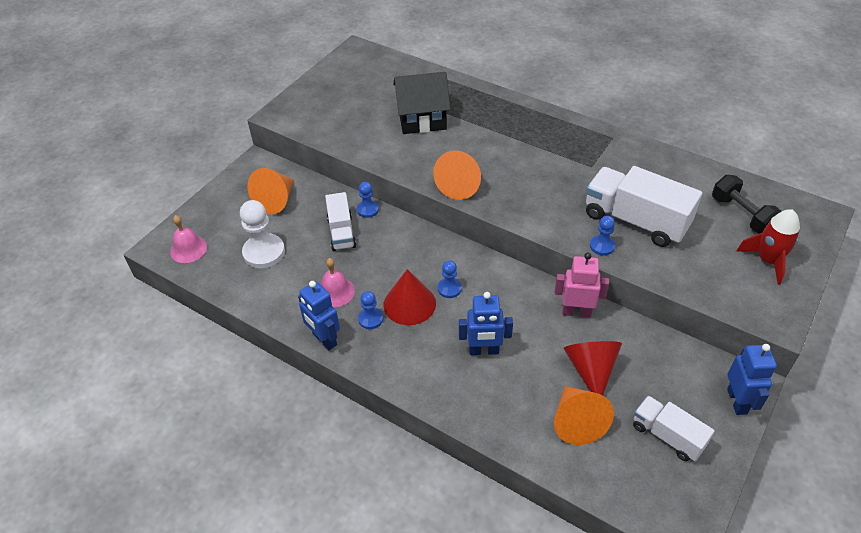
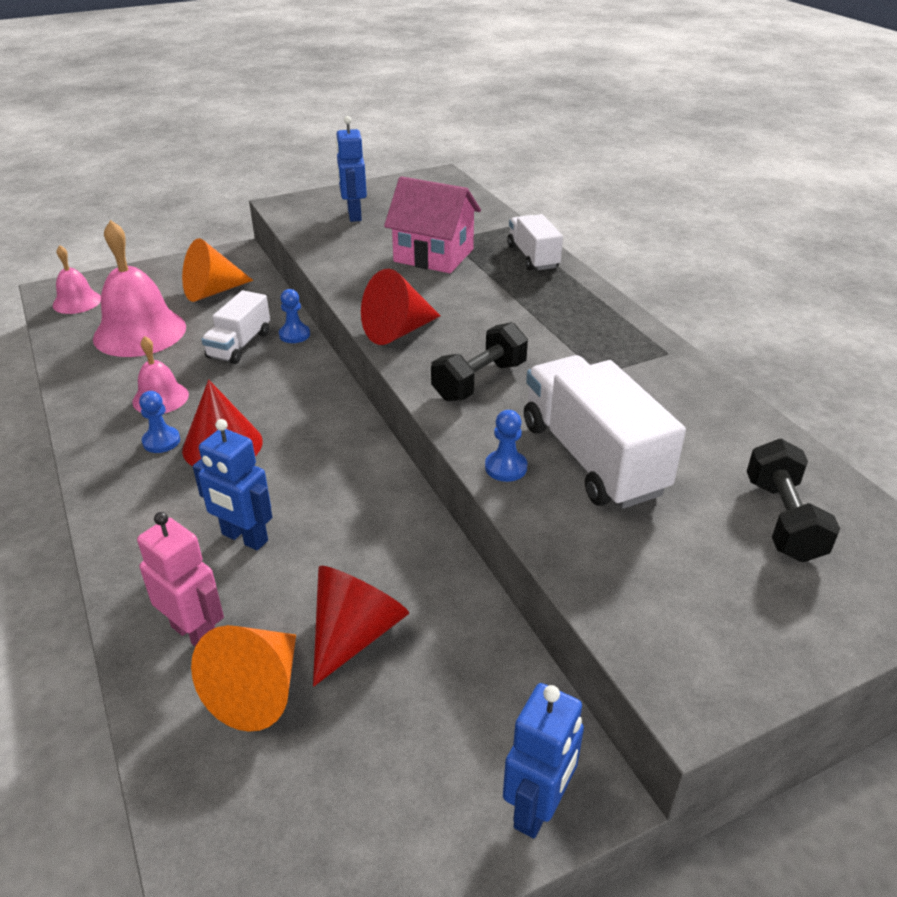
camera: 30 degrees right, 10 degrees down
white pawn [240,200,285,268] -> pink bell [93,220,186,357]
blue robot [298,281,340,350] -> blue robot moved to [336,116,367,222]
black house [393,72,450,134] -> pink house [384,176,481,273]
orange cone [433,150,481,200] -> red cone [361,269,441,345]
blue pawn [438,260,462,298] -> none
pink robot [555,253,609,318] -> pink robot moved to [137,512,224,646]
white truck [633,396,715,461] -> white truck moved to [507,214,563,271]
red rocket [736,209,800,285] -> none
none -> black dumbbell [431,322,528,401]

